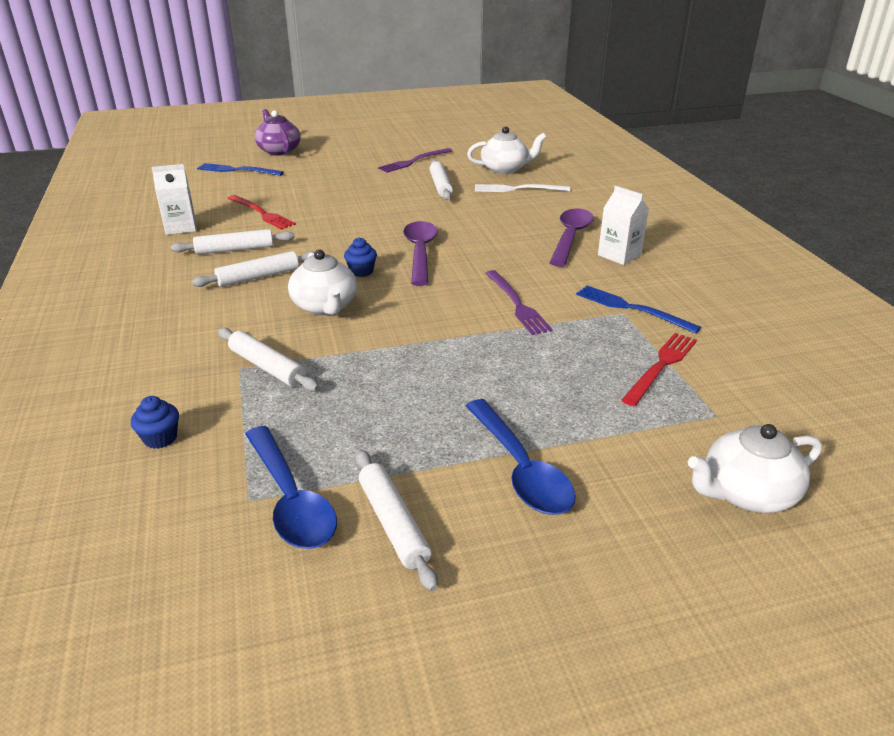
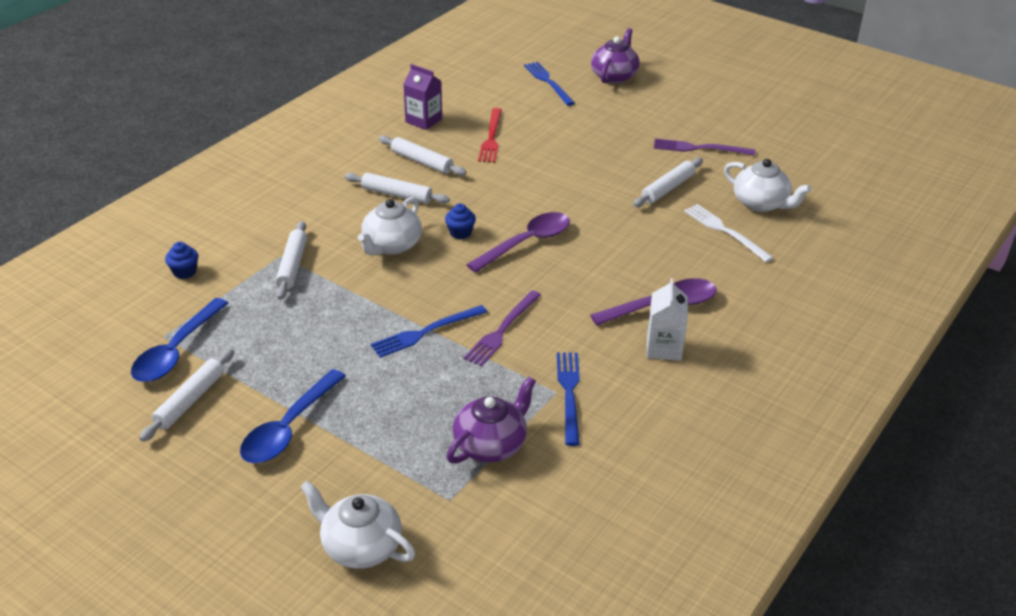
camera: 50 degrees right, 5 degrees up
white carton [152,164,196,235] -> purple carton [404,64,442,130]
red fork [621,333,697,406] -> purple teapot [447,376,536,464]
none -> blue fork [371,305,487,358]

